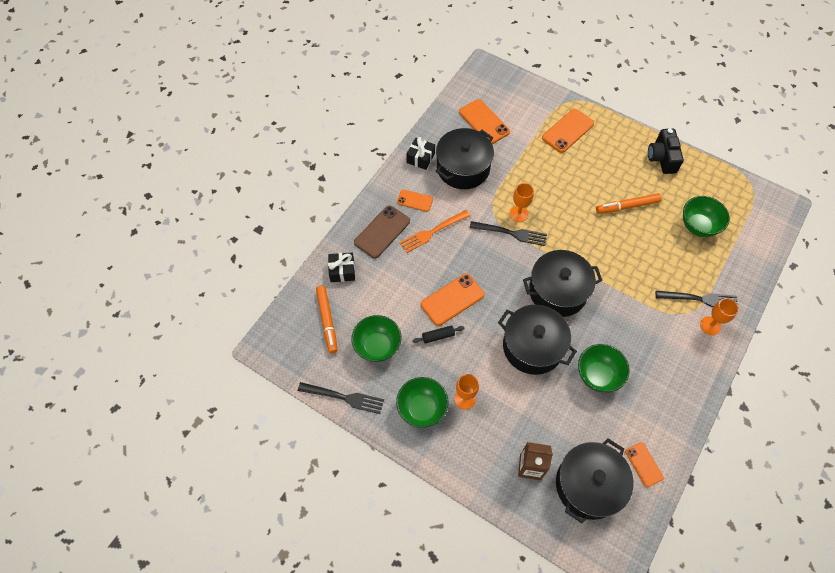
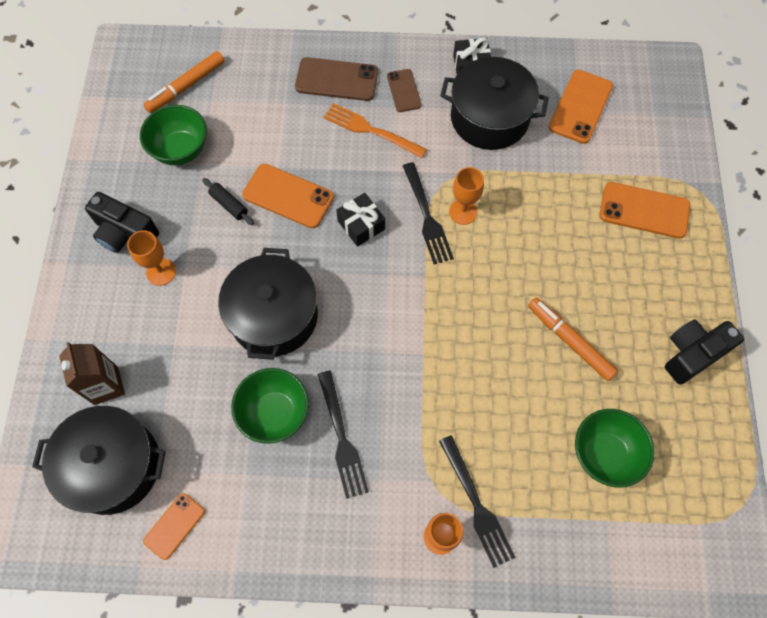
camera: 60 degrees right, 5 degrees up
black fork [298,382,384,414] -> black fork moved to [318,371,369,499]
black gift [328,252,355,282] -> black gift moved to [336,193,385,247]
green bowl [396,377,448,428] -> black camera [85,192,159,253]
orange phone [397,189,433,212] -> brown phone [387,69,421,112]
black pot [523,250,602,317] -> none

